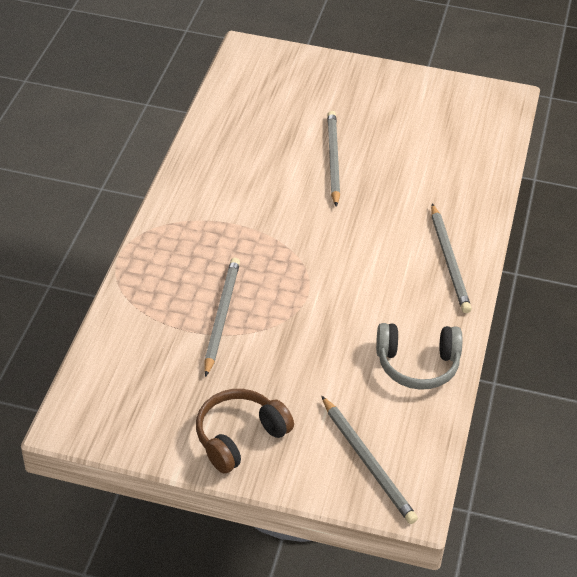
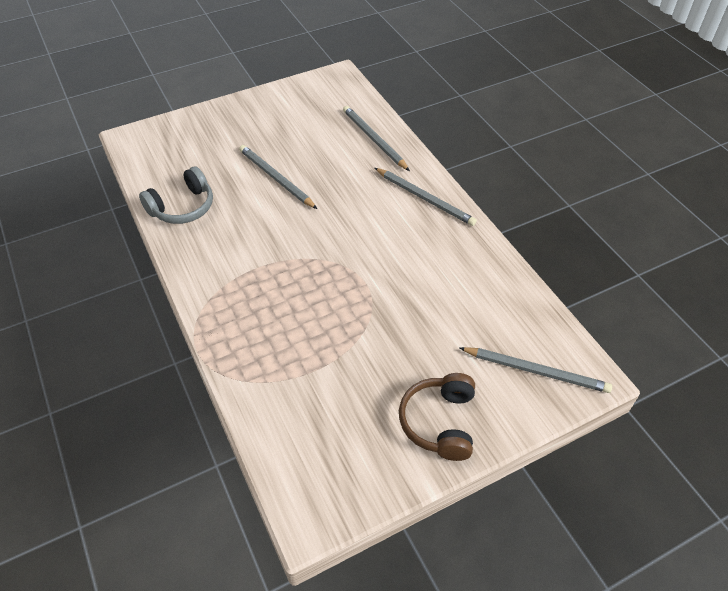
camera: 40 degrees left, 5 degrees up
grey pencil [204,258,240,377] -> grey pencil moved to [343,106,410,171]
grey headphones [376,323,462,390] -> grey headphones moved to [139,166,213,224]

